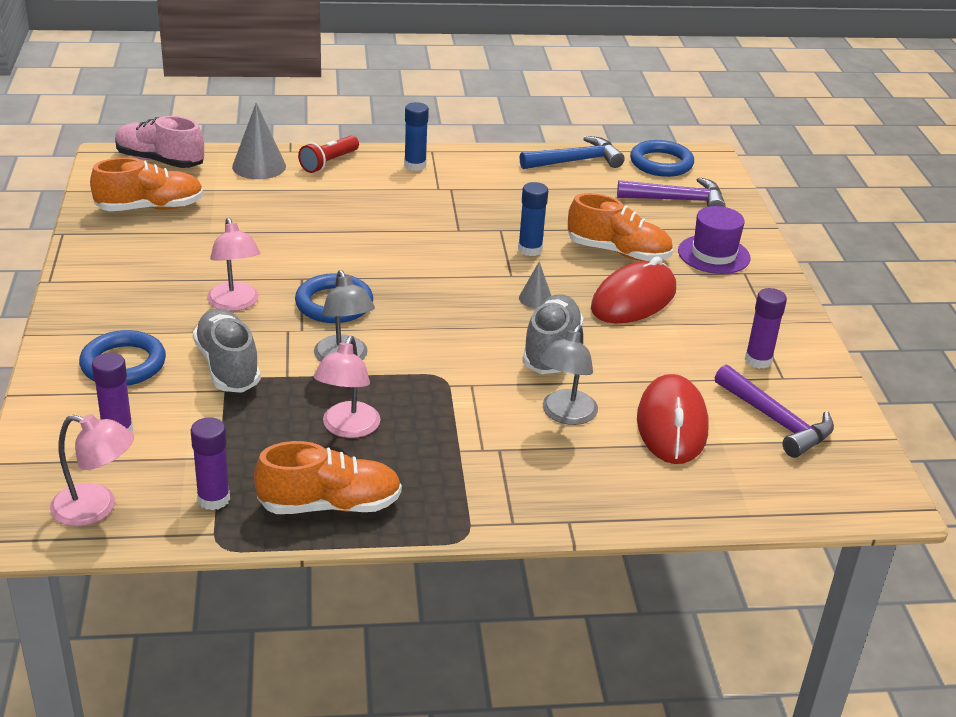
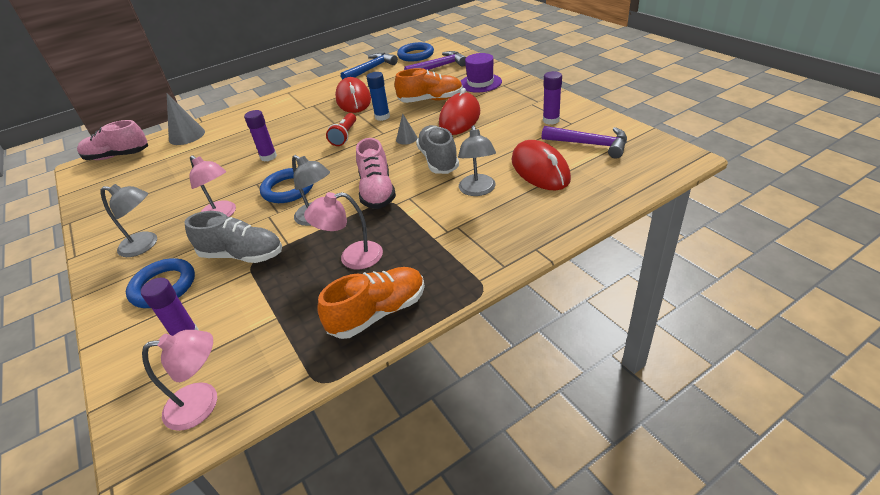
camera: 20 degrees left, 5 degrees up
orange shoe [90,158,204,211] -> none
purple glue stick [191,417,230,510] -> purple glue stick moved to [244,110,277,161]
grey shoe [193,308,261,393] -> grey shoe turned 150 degrees clockwise [184,211,282,263]
red flashlight [298,135,359,173] -> red flashlight moved to [326,113,356,146]
pink lamp [314,336,381,438] -> pink lamp turned 90 degrees clockwise [304,192,383,269]
blue glue stick [404,102,429,171] -> none
none -> grey lamp [101,184,157,257]
none -> red mouse [335,77,371,113]
none -> pink shoe [356,138,396,209]

